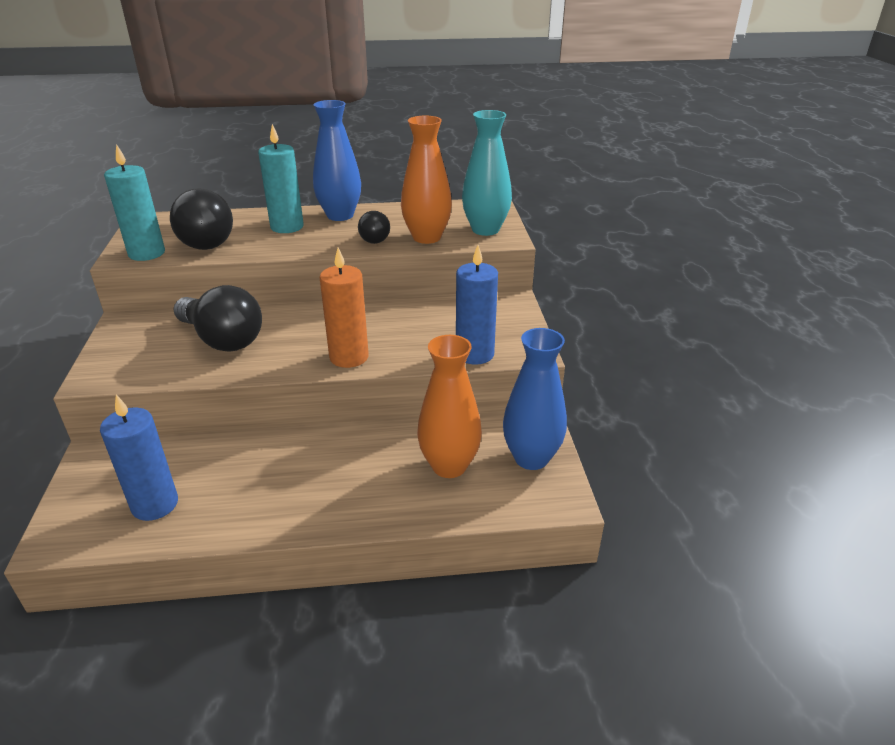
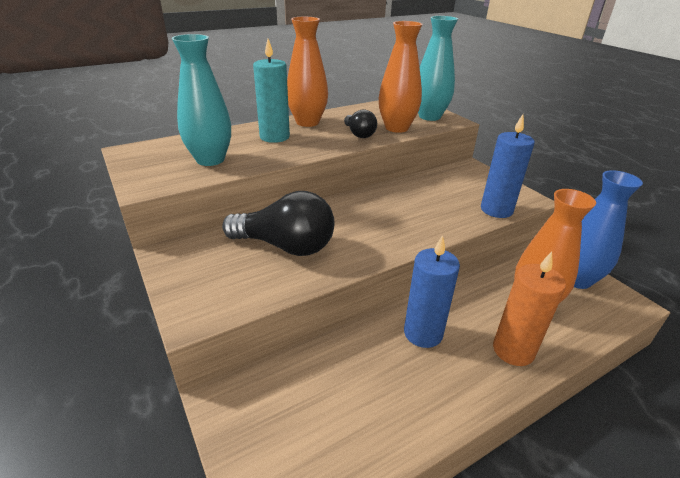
camera: 25 degrees left, 0 degrees up
blue candle [100,395,178,521] -> blue candle moved to [404,235,460,348]
turquoise candle [104,144,165,261] -> none
black light bulb [170,188,233,250] -> turquoise vase [172,34,231,166]
blue vase [313,100,361,221] -> orange vase [287,17,328,127]
orange candle [320,247,369,368] -> orange candle moved to [493,252,566,366]

